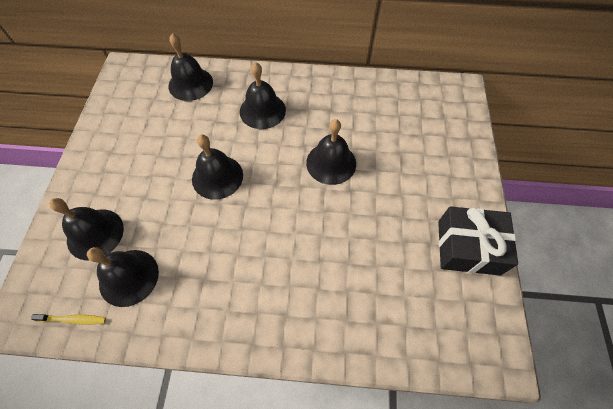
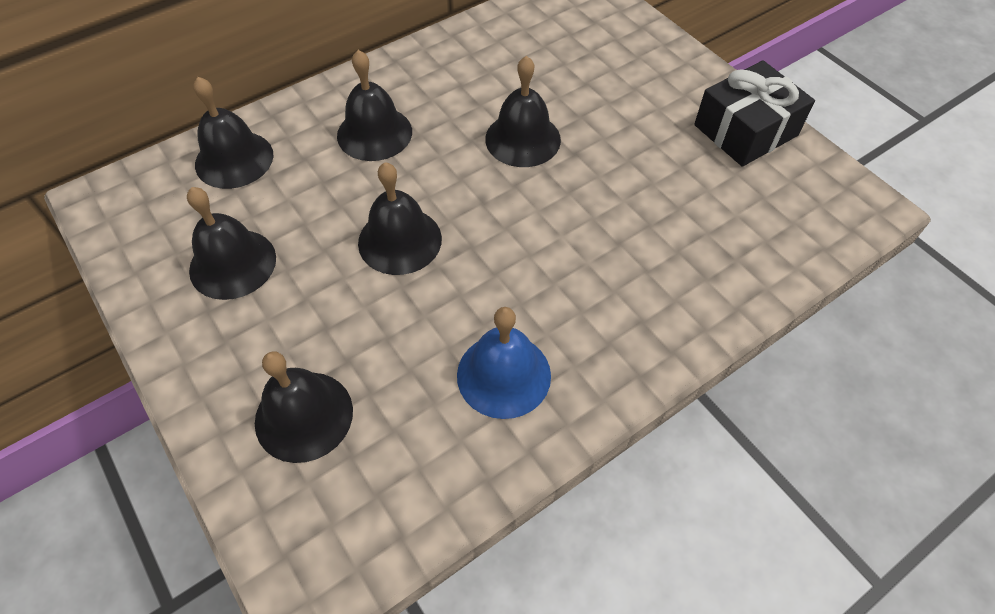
camera: 40 degrees left, 5 degrees down
yellow toothbrush [31,314,106,324] -> none
black bell [87,247,159,307] -> black bell moved to [187,187,276,300]
none -> blue bell [457,307,551,419]

